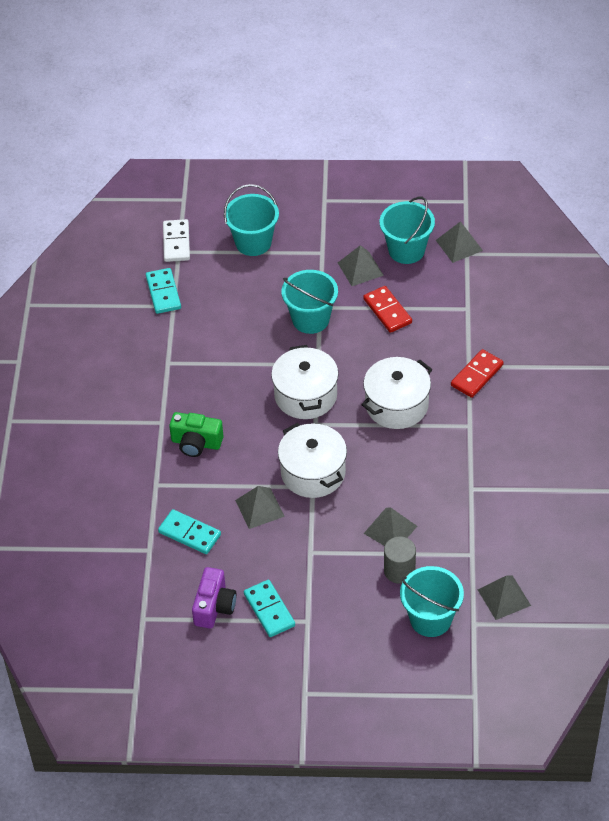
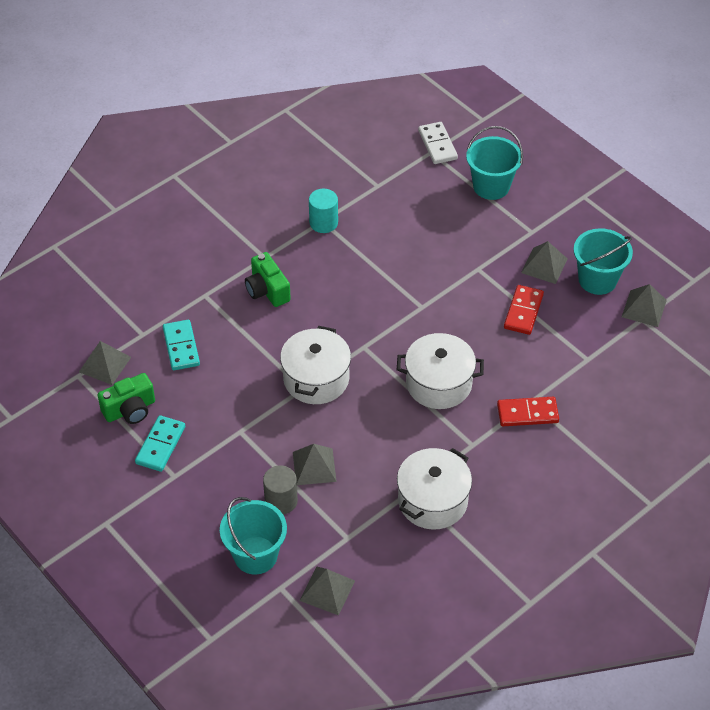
camera: 45 degrees right, 0 degrees up
turquoise domino [146,268,181,314] -> none
white domino [163,219,190,262] -> white domino turned 60 degrees counterclockwise [418,122,458,164]
purple camera [192,567,237,629] -> green camera [98,373,155,424]
grey pyramid [235,486,285,529] -> grey pyramid moved to [79,341,131,385]
white pot [271,345,339,419] -> white pot moved to [397,448,472,529]
turquoise bucket [281,270,338,334] -> none
none -> turquoise cylinder [309,189,338,233]

